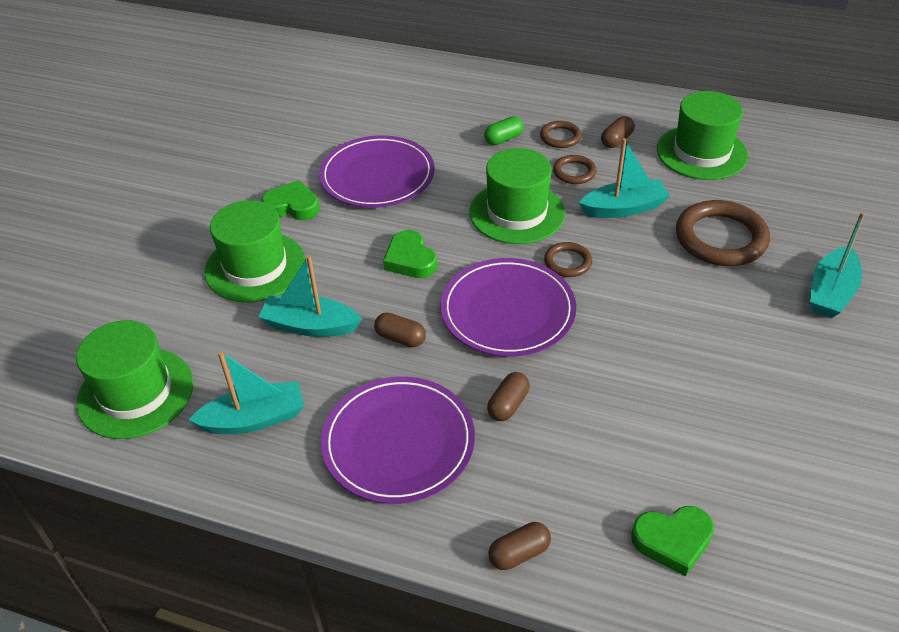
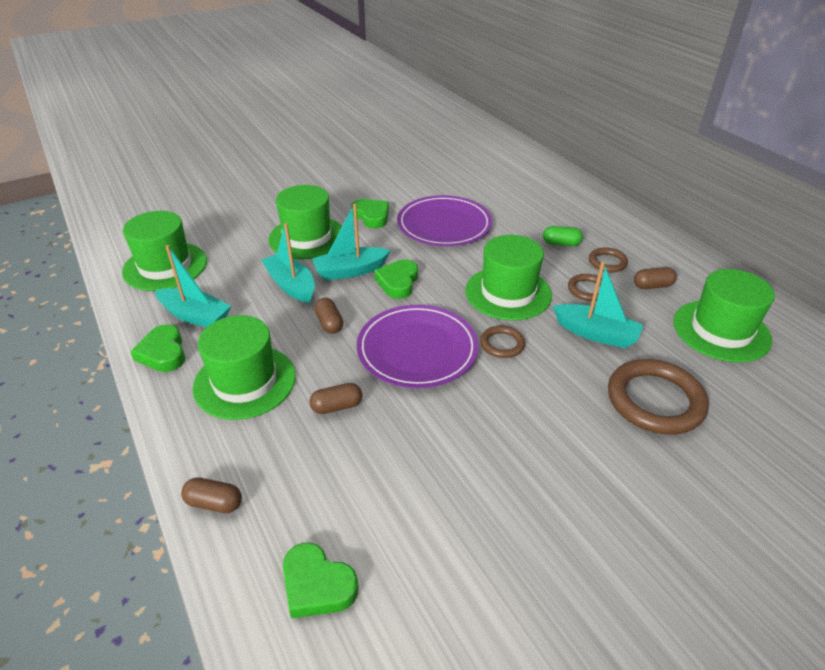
camera: 40 degrees right, 5 degrees down
purple plate [321,377,475,504] -> green hat [192,315,296,420]
turquoise boat [810,212,865,318] -> turquoise boat moved to [312,204,391,280]
none -> green heart [130,324,185,372]

